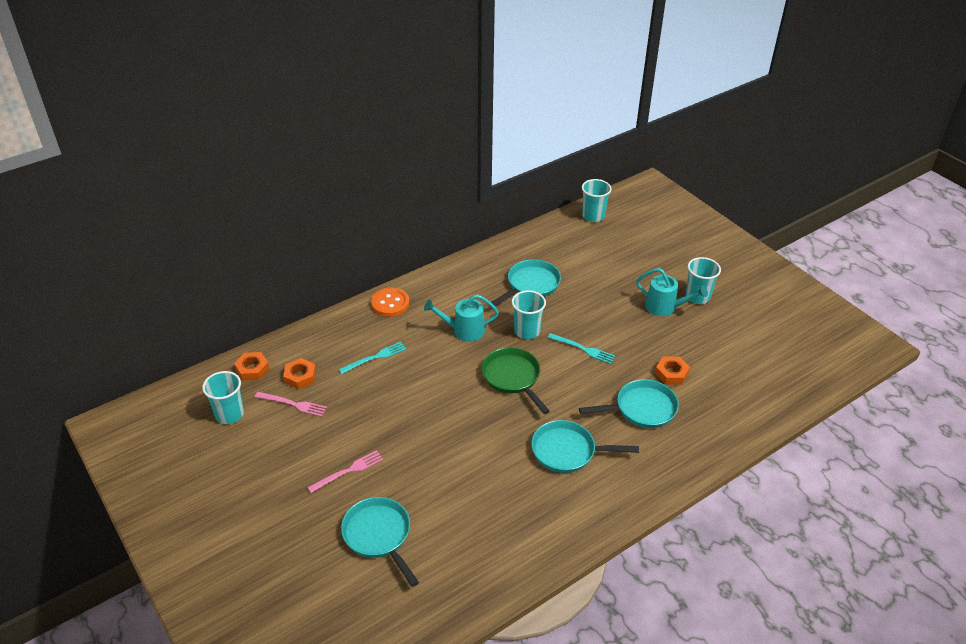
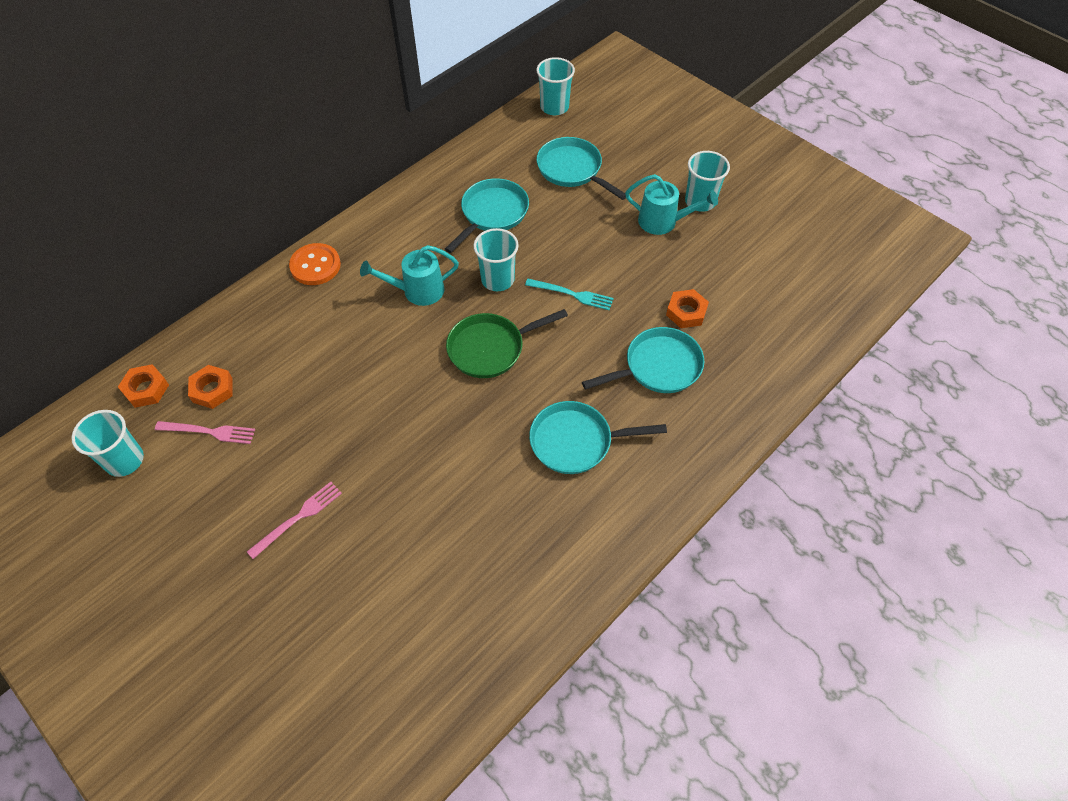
camera: 10 degrees left, 15 degrees up
turquoise fork [339,342,407,374] -> none
turquoise pan [341,497,419,587] -> turquoise pan moved to [536,137,626,200]
green pan [482,347,550,414] -> green pan turned 75 degrees counterclockwise [446,309,568,378]

